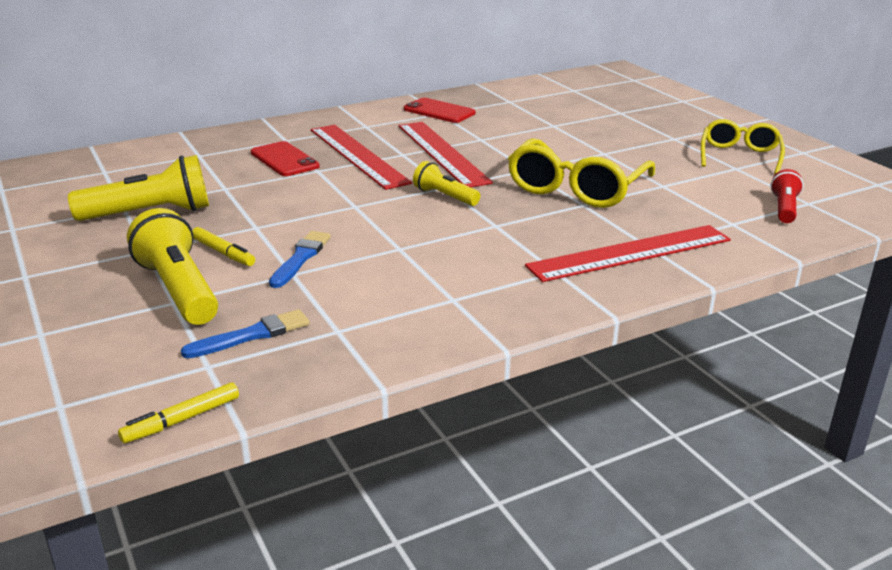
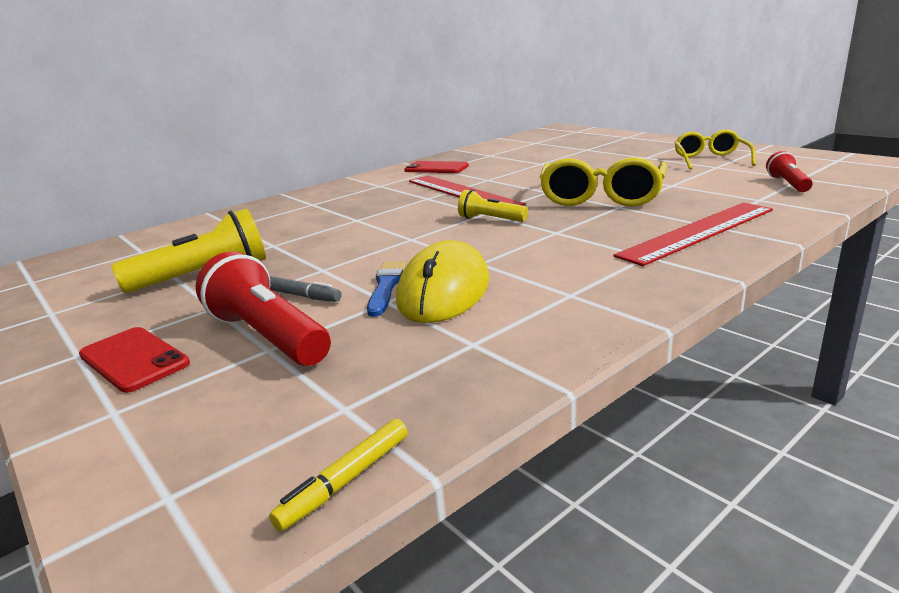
camera: 10 degrees left, 5 degrees down
yellow flashlight [127,208,218,325] -> red flashlight [196,252,331,366]
blue brush [181,309,310,358] -> none
yellow marker [192,227,255,266] -> grey marker [270,276,342,302]
red phone [251,141,320,176] -> red phone moved to [79,327,190,393]
red ruler [311,125,412,190] -> none
none -> yellow mouse [396,240,489,323]

